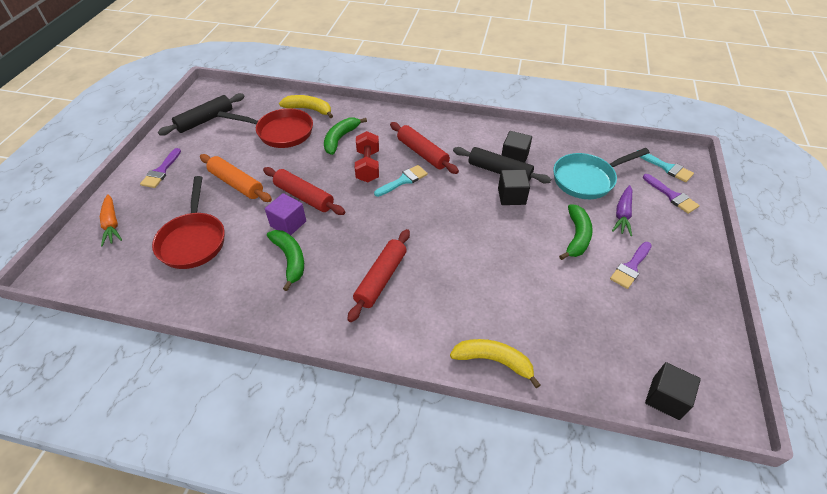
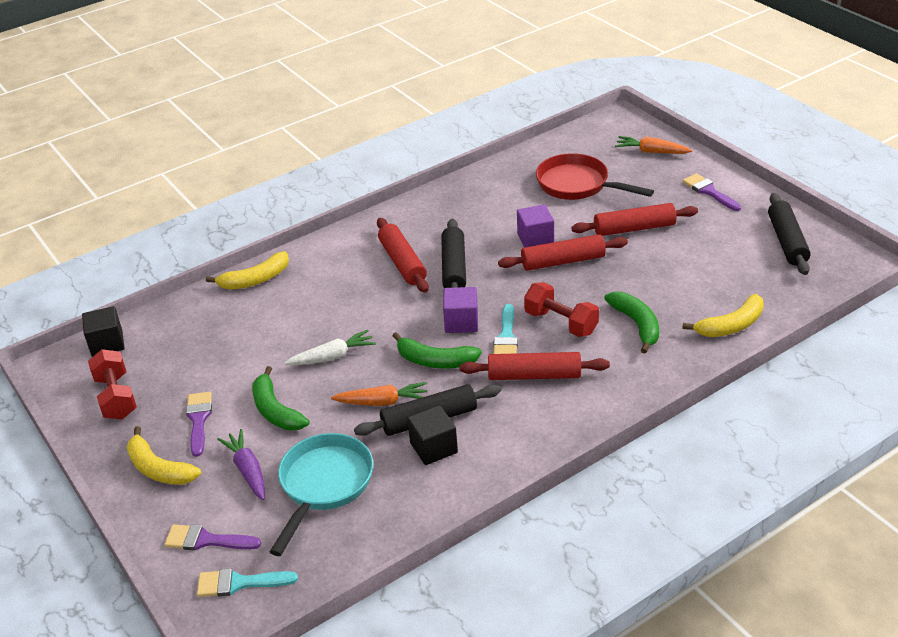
camera: 135 degrees right, 10 degrees down
orange rolling pin [200,154,272,202] -> red rolling pin [571,203,698,236]
red pan [217,108,313,148] -> none
green banana [267,230,304,291] -> green banana moved to [392,332,482,369]
black cube [498,170,530,205] -> orange carrot [331,382,427,406]
none -> red dumbbell [88,349,137,419]
none -> yellow banana [127,426,201,485]
none -> white carrot [284,330,376,365]
none -> black rolling pin [441,219,466,288]
none -> purple cube [443,287,478,333]

